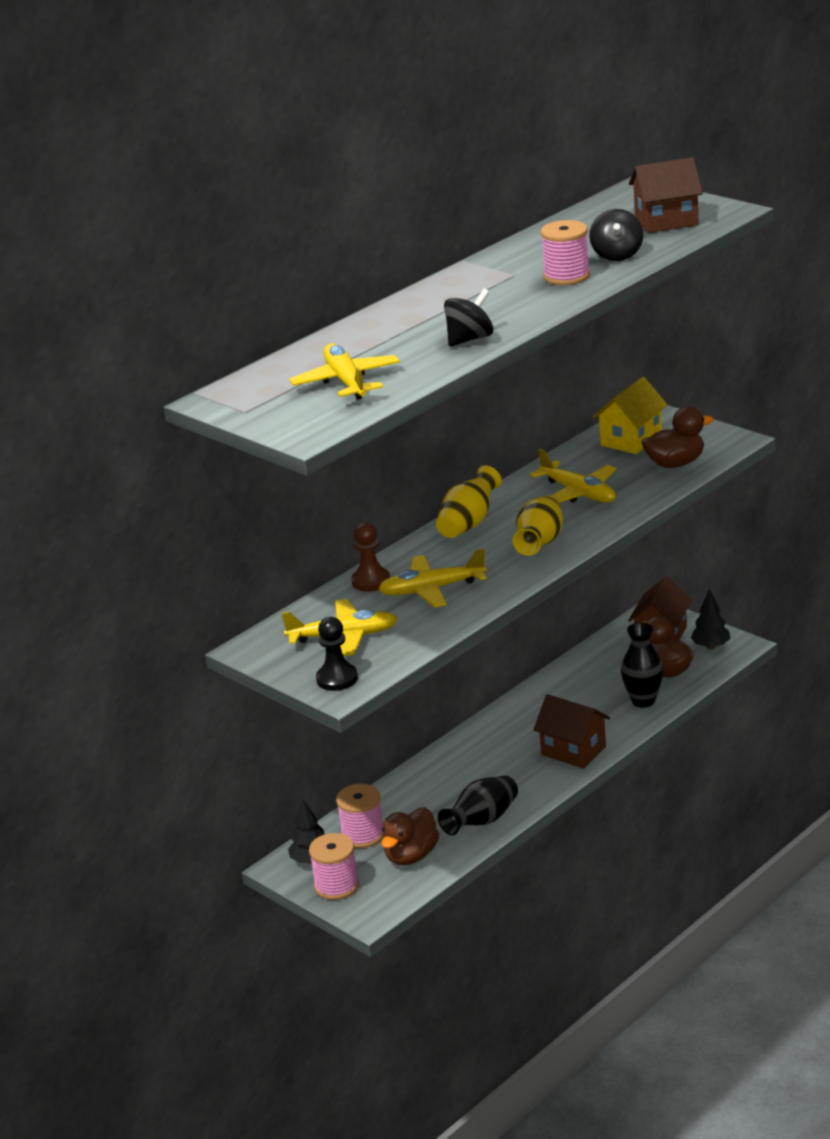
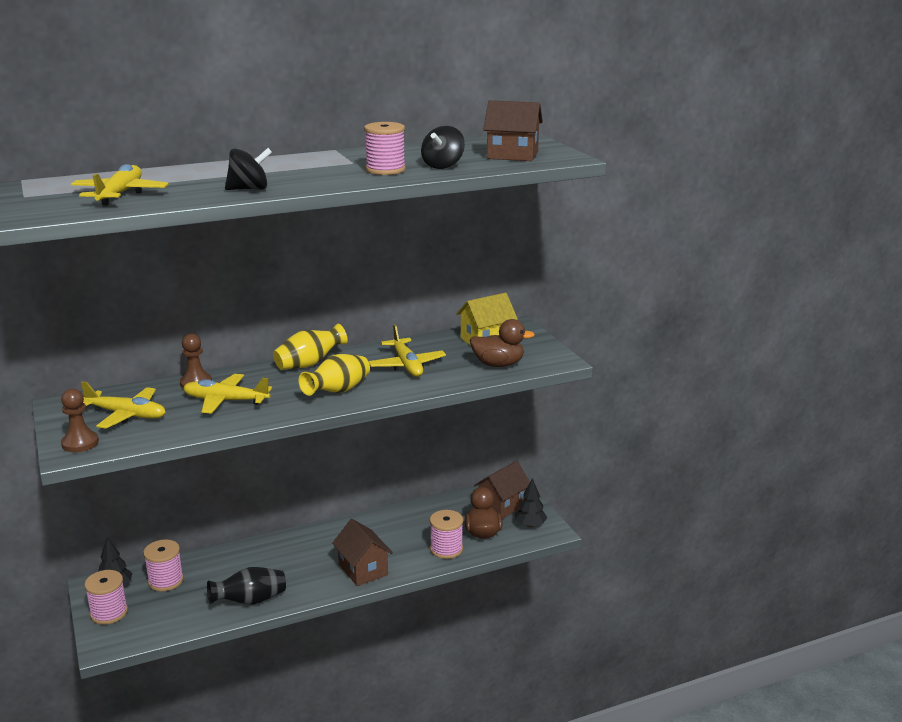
camera: 20 degrees right, 5 degrees down
black pawn [316,617,358,691] -> brown pawn [61,389,99,452]
brown duck [381,807,439,865] -> none
black vase [621,622,663,707] -> pink spool [430,510,463,559]

